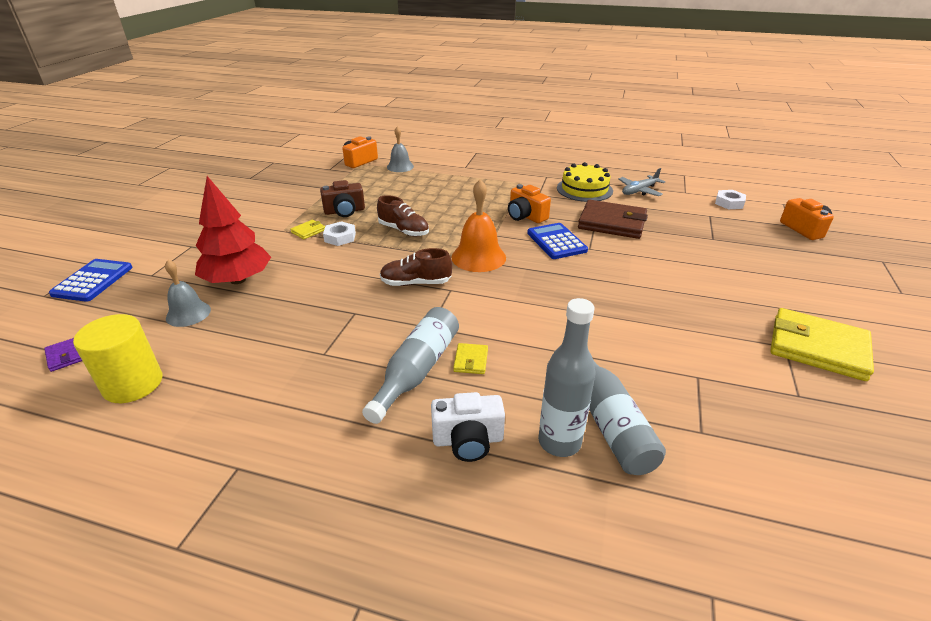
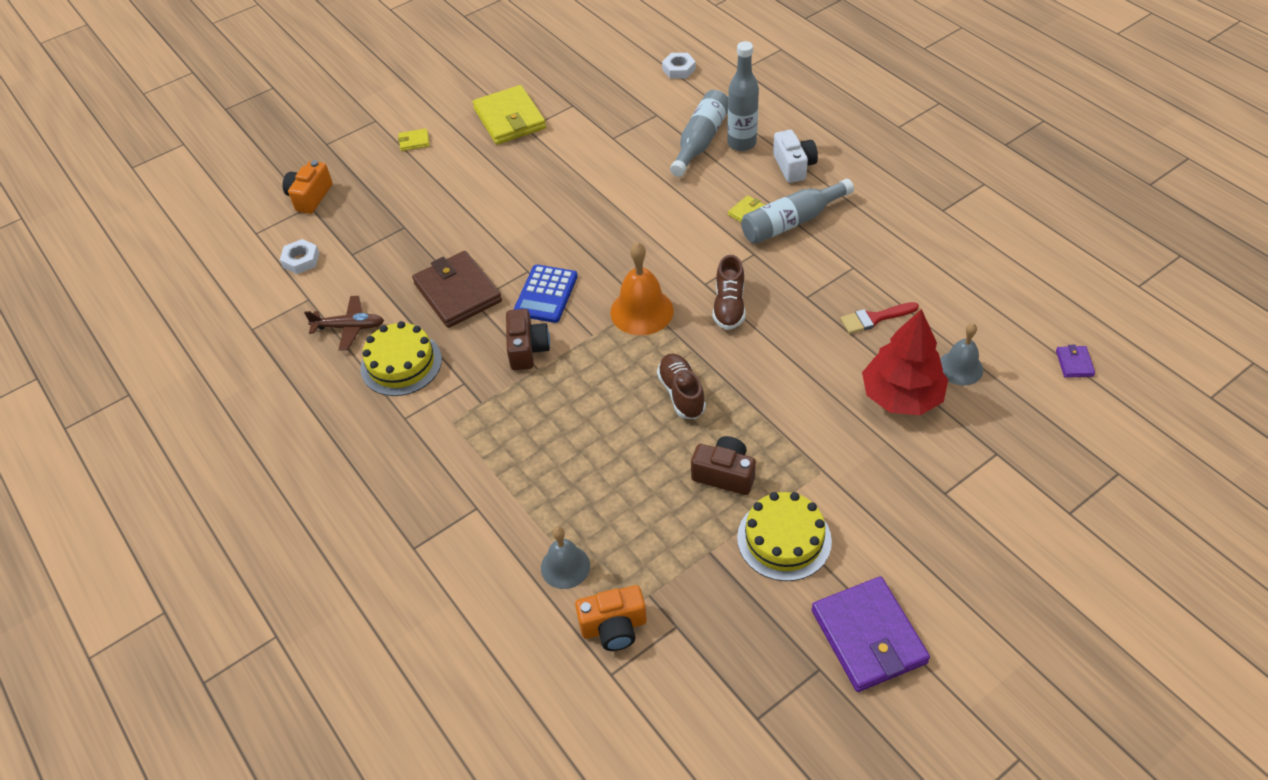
camera: 140 degrees left, 15 degrees up
blue calculator [49,259,133,302] -> none
yellow cylinder [73,314,162,403] -> none
yellow wallet [290,220,325,239] -> yellow wallet moved to [398,128,430,151]
white nut [323,221,356,246] -> white nut moved to [662,53,696,79]
brown shoe [380,248,452,286] -> brown shoe turned 60 degrees clockwise [713,255,746,330]
white camera [431,392,505,462] -> white camera turned 45 degrees clockwise [773,130,818,183]
orange camera [508,184,551,223] -> brown camera [506,309,550,370]
grey plane [618,168,665,196] -> brown plane [304,296,384,350]
none -> yellow cake [737,492,832,581]
none -> purple wallet [811,576,930,692]
none -> red brush [840,302,919,334]

